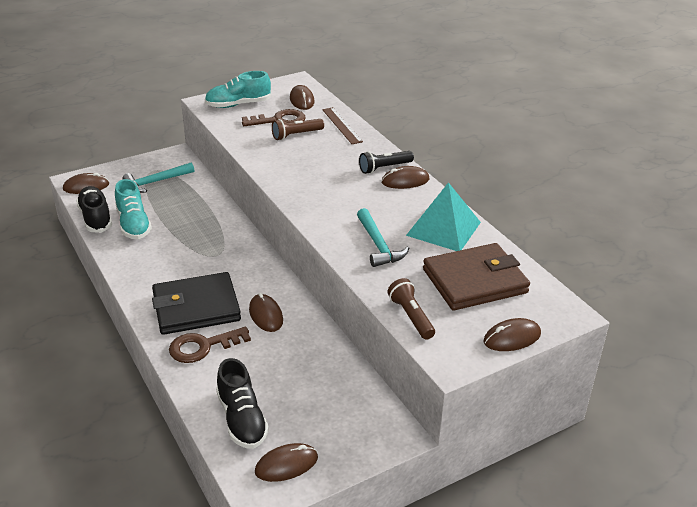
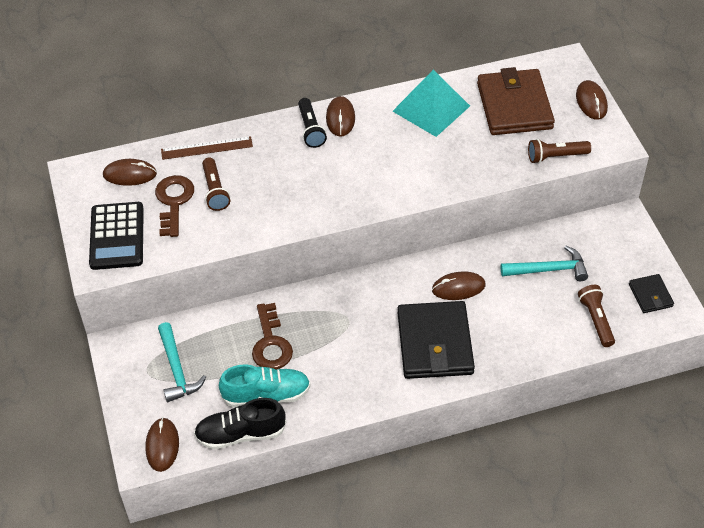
camera: 75 degrees left, 15 degrees up
brown key [169,327,251,363] -> brown key moved to [252,303,293,370]
turquoise shoe [205,71,271,108] -> black calculator [89,202,144,270]
black shoe [216,358,269,449] -> brown flashlight [578,285,615,347]
brown mouse [255,443,318,482] -> black wallet [629,274,674,313]
turquoise hammer [357,208,410,267] -> turquoise hammer moved to [501,246,588,281]

